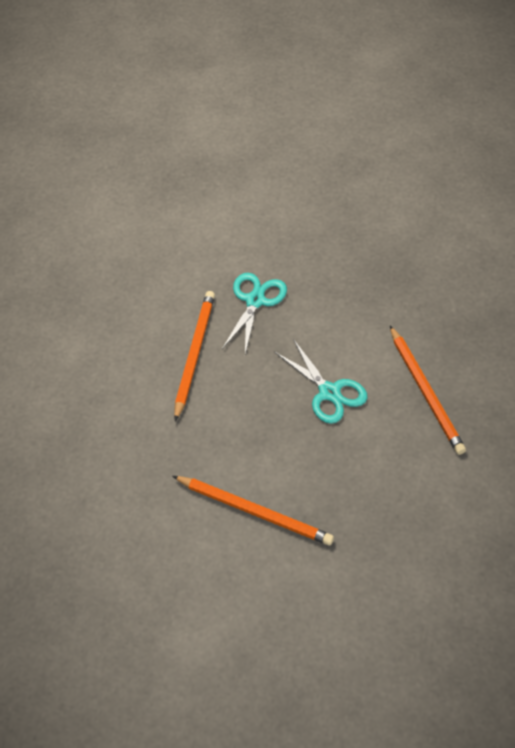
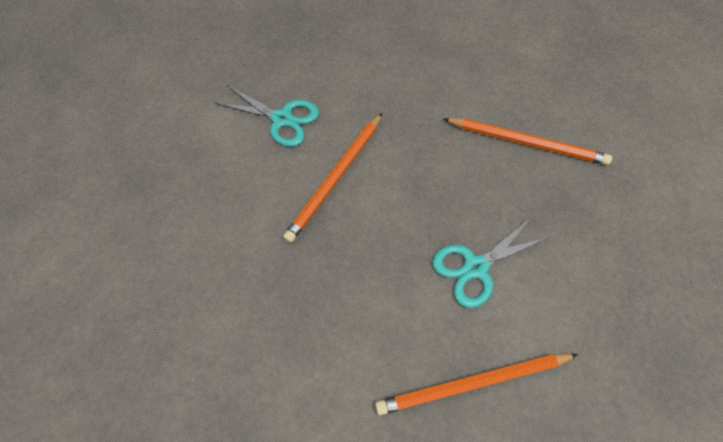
camera: 95 degrees right, 10 degrees up
turquoise scissors [222,273,287,354] -> turquoise scissors moved to [214,85,319,147]

